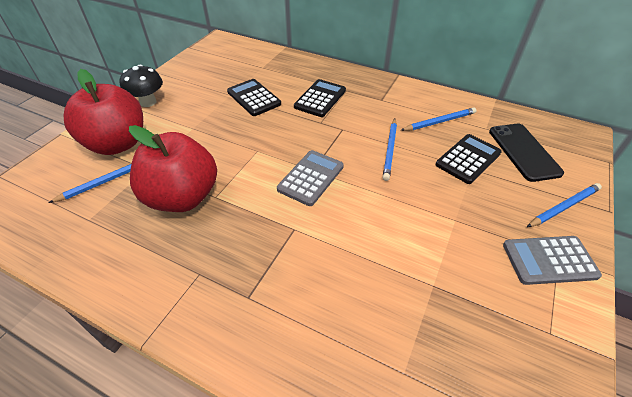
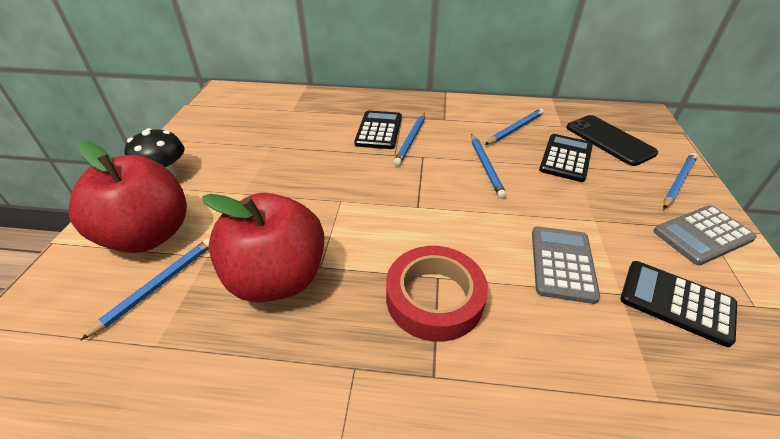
camera: 20 degrees left, 5 degrees down
black calculator [227,79,281,116] -> black calculator moved to [620,261,737,347]
grey calculator [277,150,344,206] -> grey calculator moved to [532,226,600,304]
none -> red tape [386,246,488,342]
none -> blue pencil [394,113,425,166]

